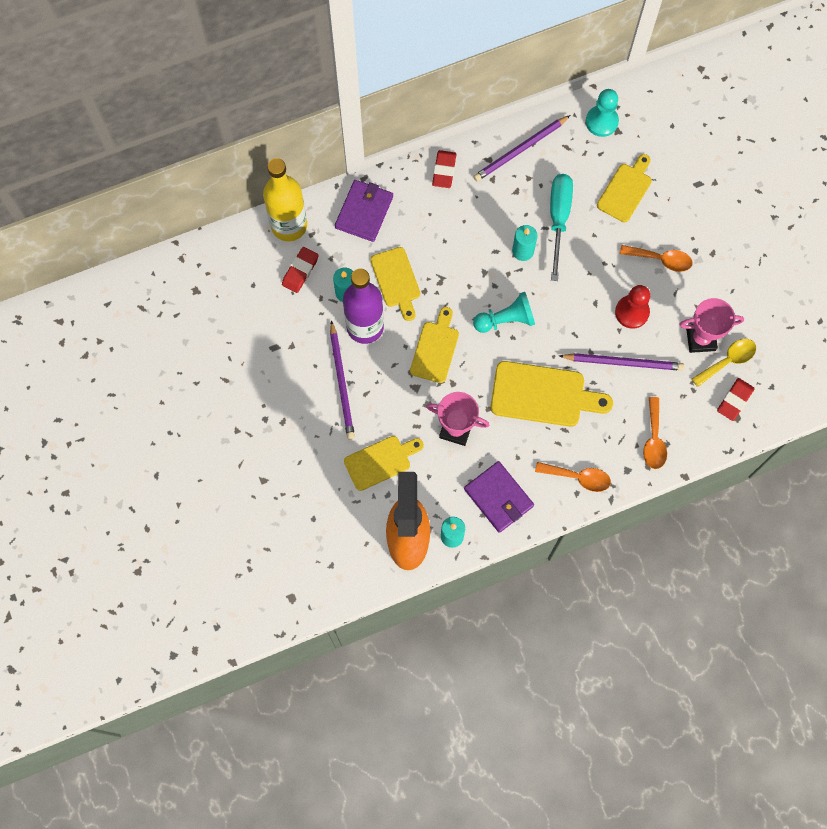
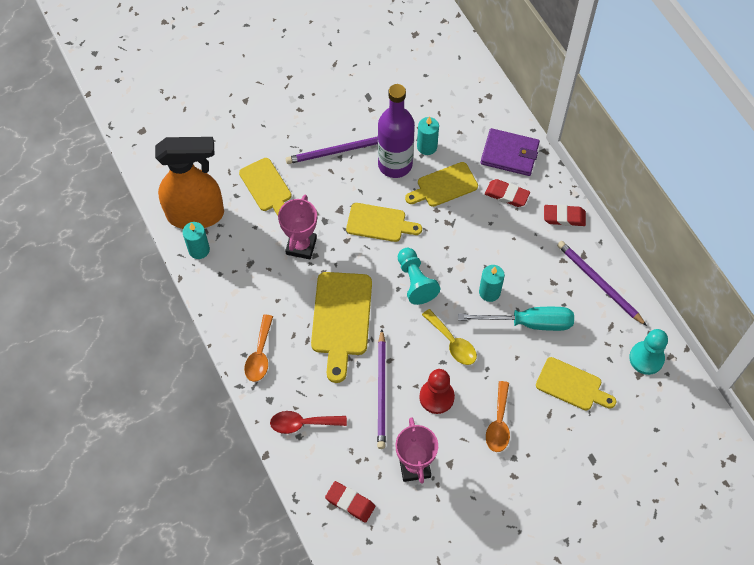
camera: 85 degrees right, 10 degrees down
yellow bottle [263,158,307,241] -> none
red eraser [282,247,319,293] -> red eraser moved to [485,179,530,207]
purple wallet [464,461,534,533] -> none
orange spoon [643,397,667,469] -> red spoon [270,411,347,434]
yellow spoon [692,339,756,387] -> yellow spoon moved to [422,309,477,365]

